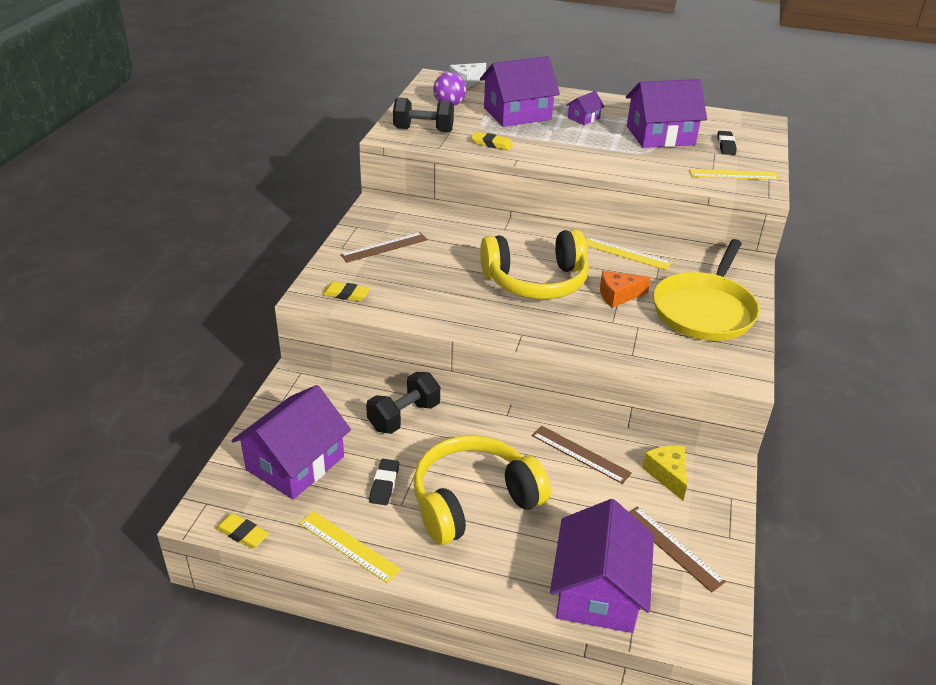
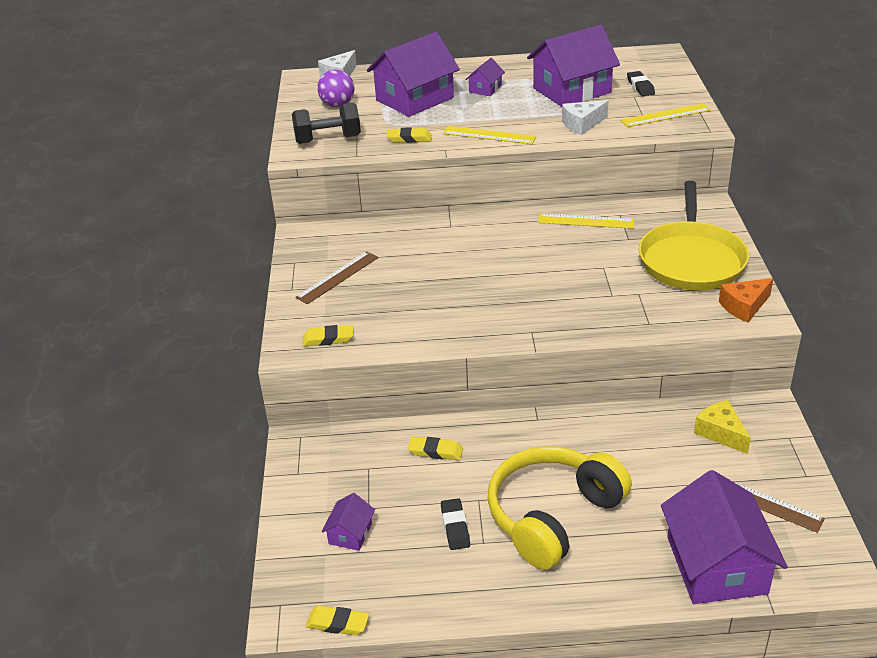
camera: 15 degrees left, 0 degrees up
purple house [231,385,351,499] -> purple house [322,493,375,551], size x0.46
yellow ruler [299,511,401,583] -> yellow ruler moved to [443,126,536,144]
black dumbbell [366,372,440,434] -> yellow eraser [408,436,463,460]
yellow headphones [480,229,589,299] -> none
brown ruler [532,426,632,484] -> none
orange cheese [600,271,651,308] -> orange cheese moved to [719,278,774,323]
none -> white cheese [562,100,608,135]

